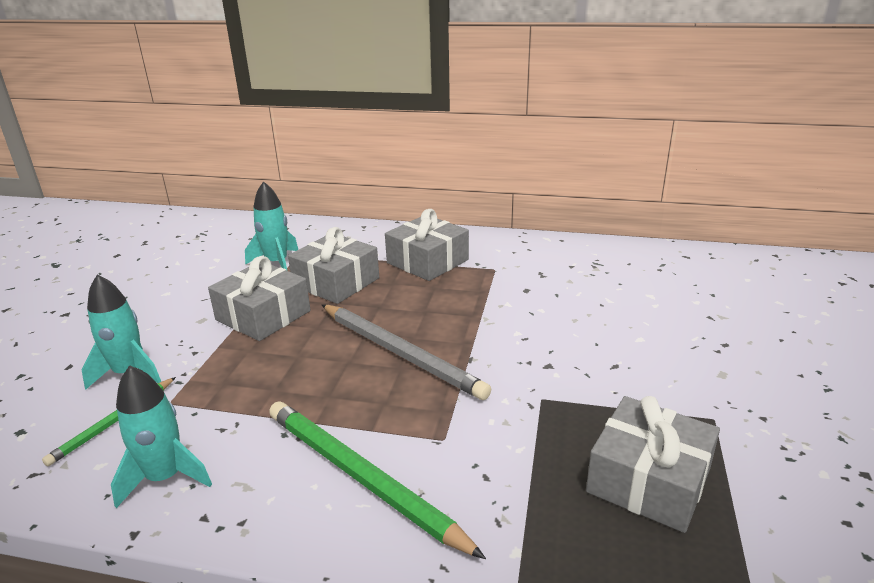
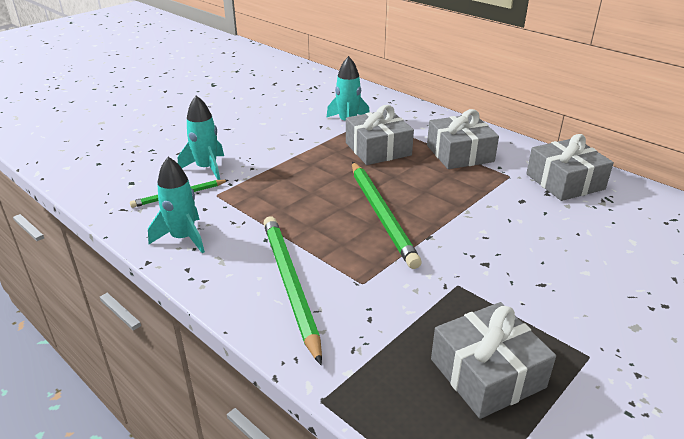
camera: 30 degrees right, 5 degrees up
grey gift [208,256,311,341] -> grey gift moved to [526,134,614,201]
grey pencil [322,304,491,400] -> green pencil [352,162,422,269]

